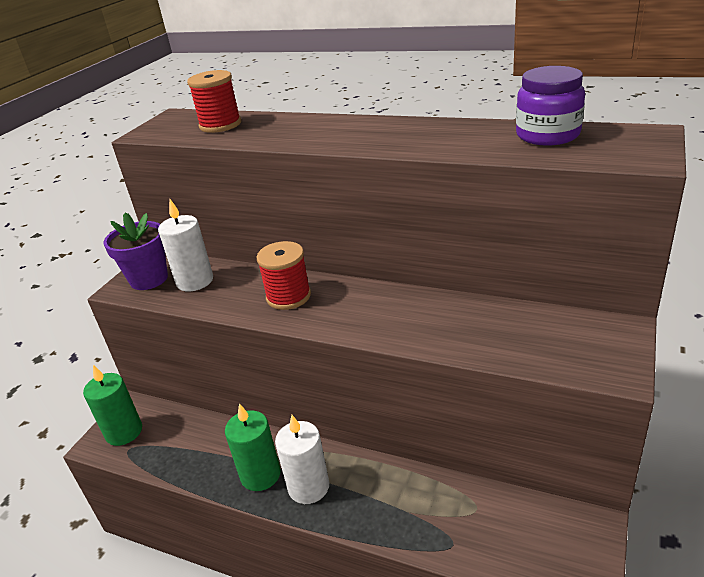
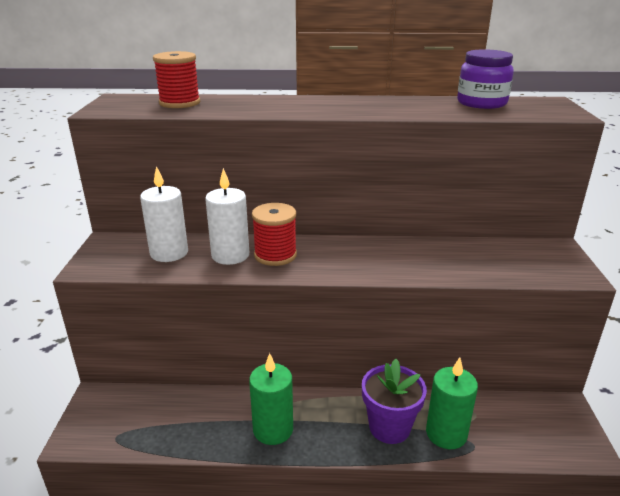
camera: 25 degrees left, 5 degrees down
green candle [83,365,142,446] -> green candle moved to [426,357,478,449]
purple flower pot [103,212,168,290] -> purple flower pot moved to [362,359,427,444]
white candle [275,415,329,504] -> white candle moved to [205,168,249,265]

